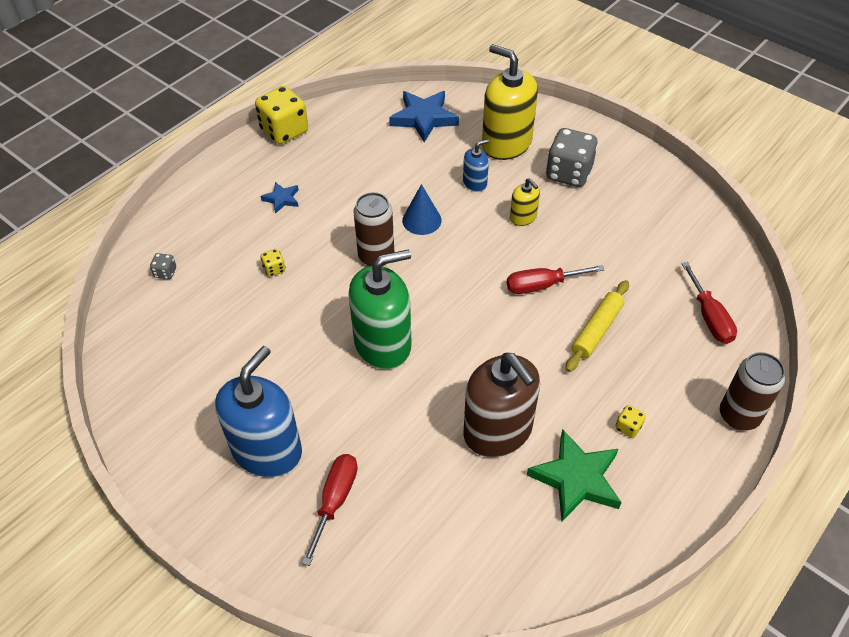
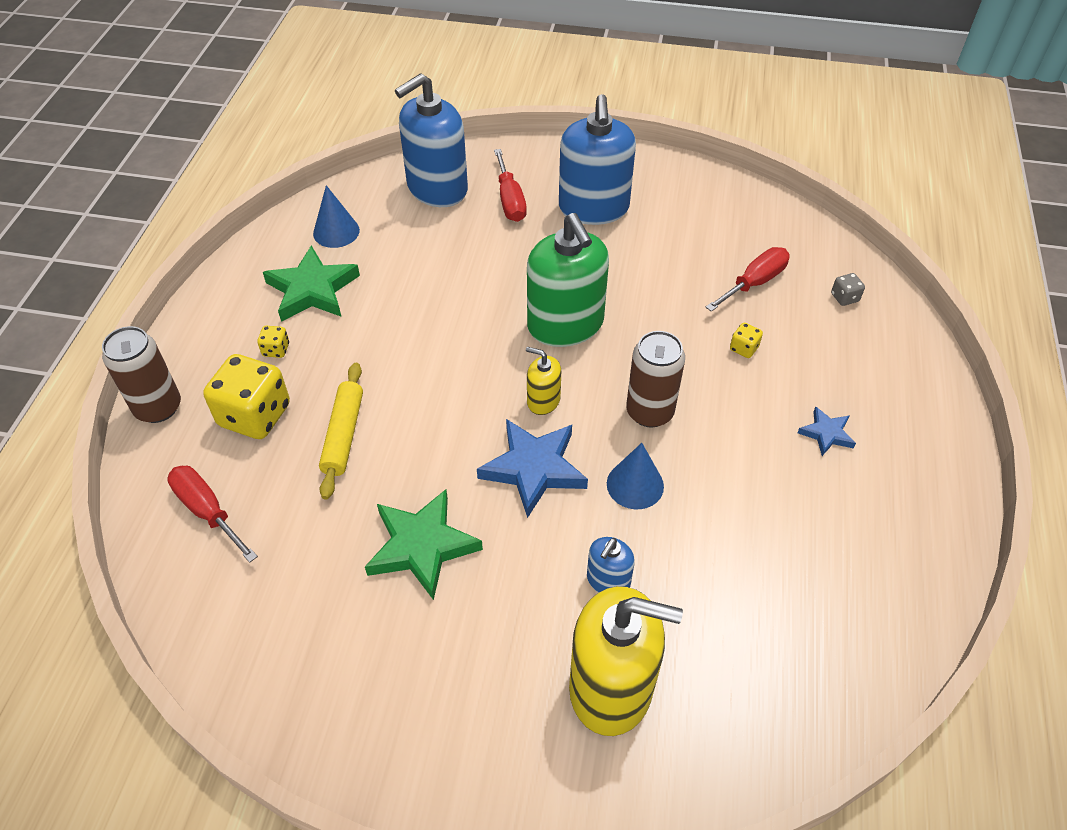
camera: 150 degrees right, 0 degrees up
yellow dice [255,86,308,144] -> yellow dice moved to [203,354,290,439]
green soap dispenser [348,249,412,369] -> green soap dispenser turned 60 degrees counterclockwise [527,213,609,347]
blue star [389,91,459,142] -> blue star moved to [477,419,588,518]
brown soap dispenser [463,353,540,458] -> none
red screwdriver [507,265,605,294] -> red screwdriver moved to [705,247,790,312]
yellow soap dispenser [510,178,540,226] -> yellow soap dispenser moved to [526,347,561,415]
grey dice [546,128,598,187] -> none
none -> blue cone [313,185,360,248]
none -> green star [365,489,483,600]
none -> blue soap dispenser [395,73,468,207]

